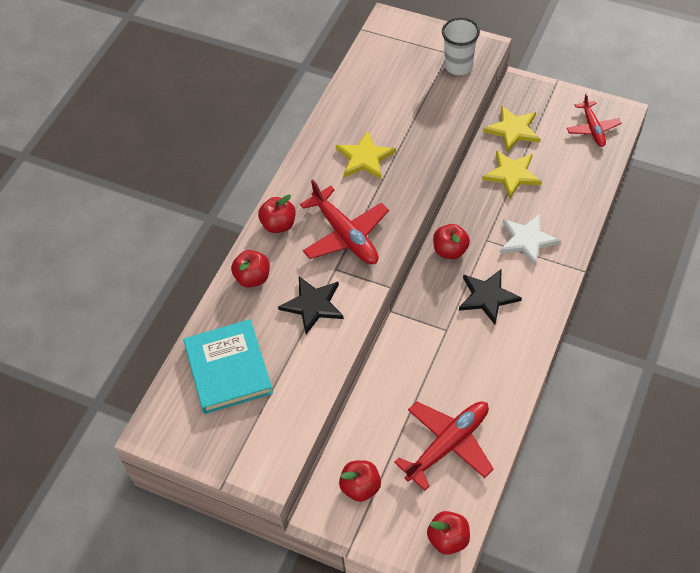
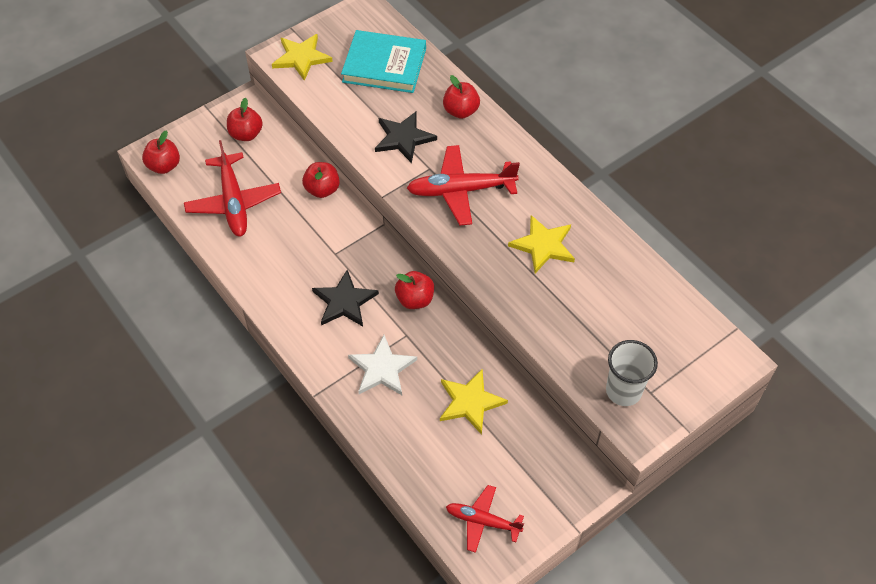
camera: 115 degrees right, 0 degrees up
red apple [258,194,296,233] -> red apple moved to [302,162,340,198]
yellow star [483,106,540,152] -> yellow star moved to [272,34,333,81]

